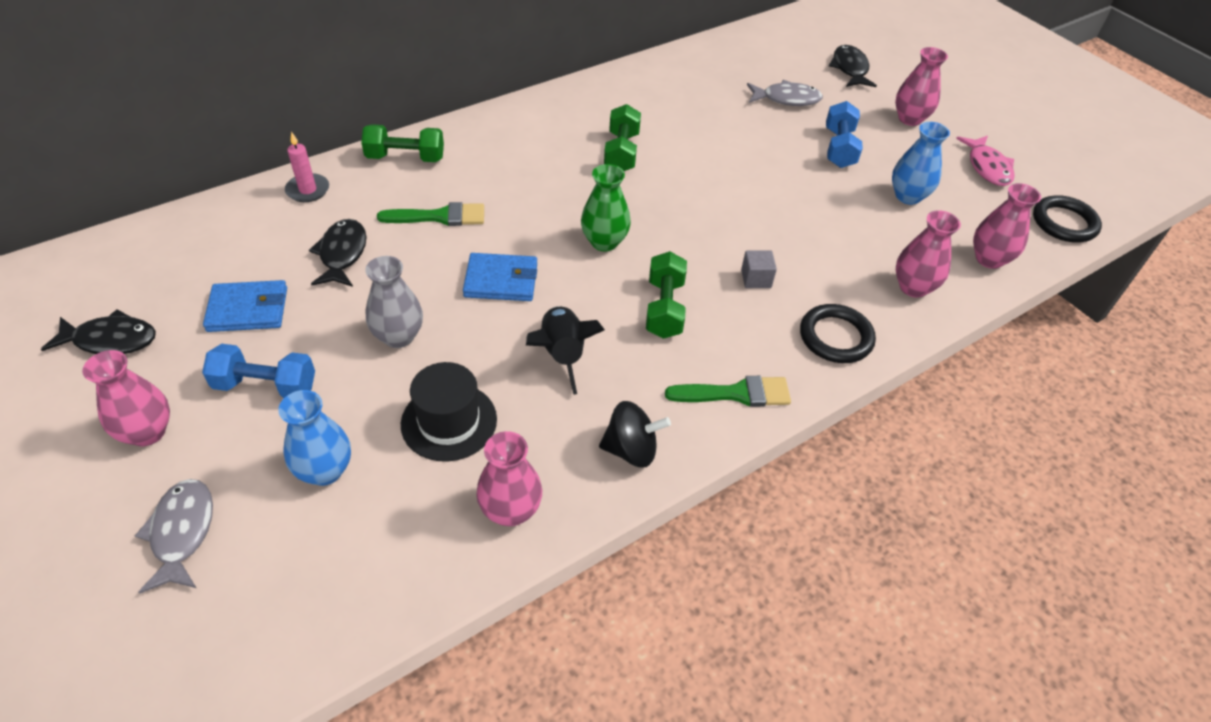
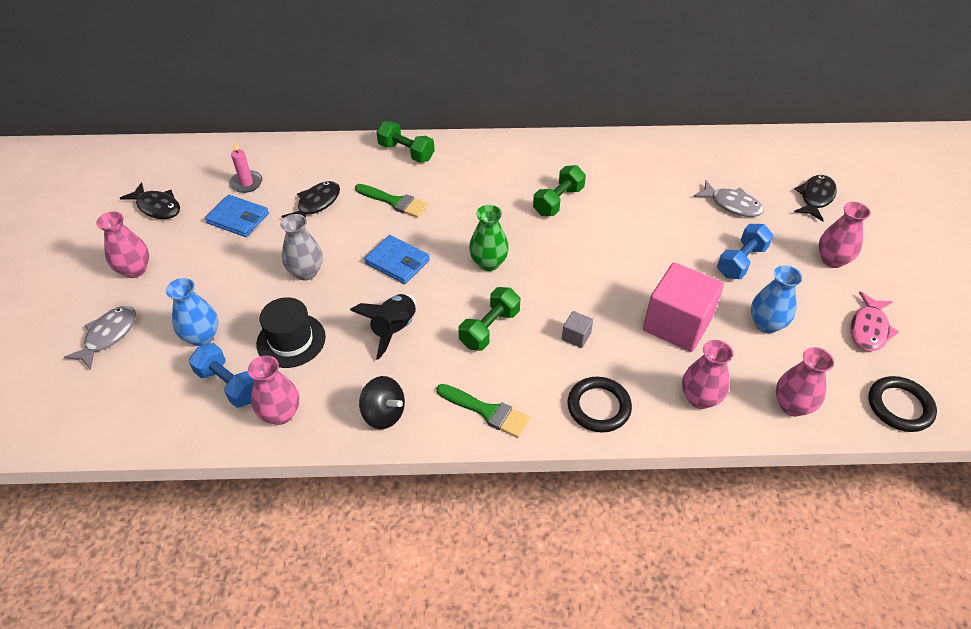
camera: 35 degrees right, 0 degrees up
blue dumbbell [202,344,315,398] -> blue dumbbell moved to [189,343,254,408]
pink candle [285,132,329,202] -> pink candle moved to [230,142,263,193]
none -> pink cube [643,262,724,352]

